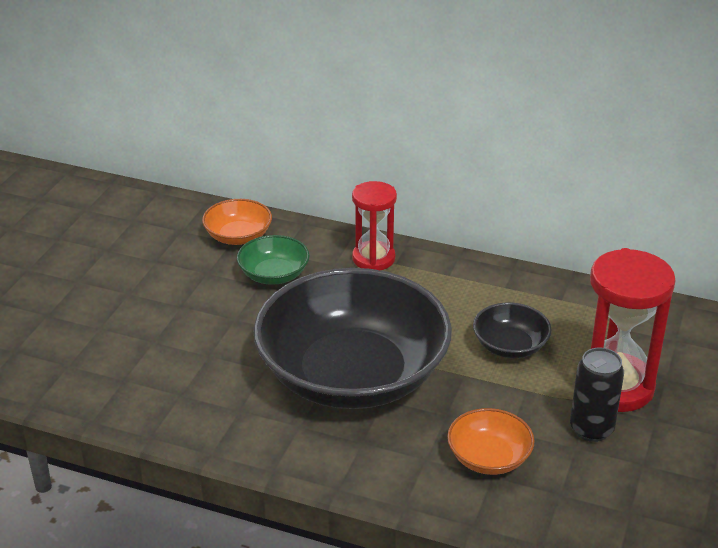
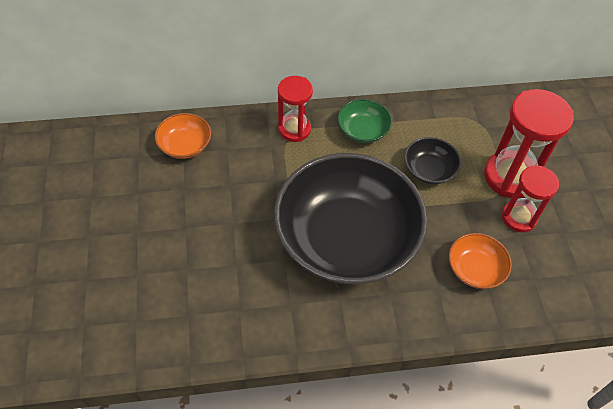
camera: 30 degrees left, 20 degrees up
green bowl [237,235,310,285] -> green bowl moved to [337,99,392,143]
black can [570,347,624,442] -> red hourglass [502,165,559,233]

